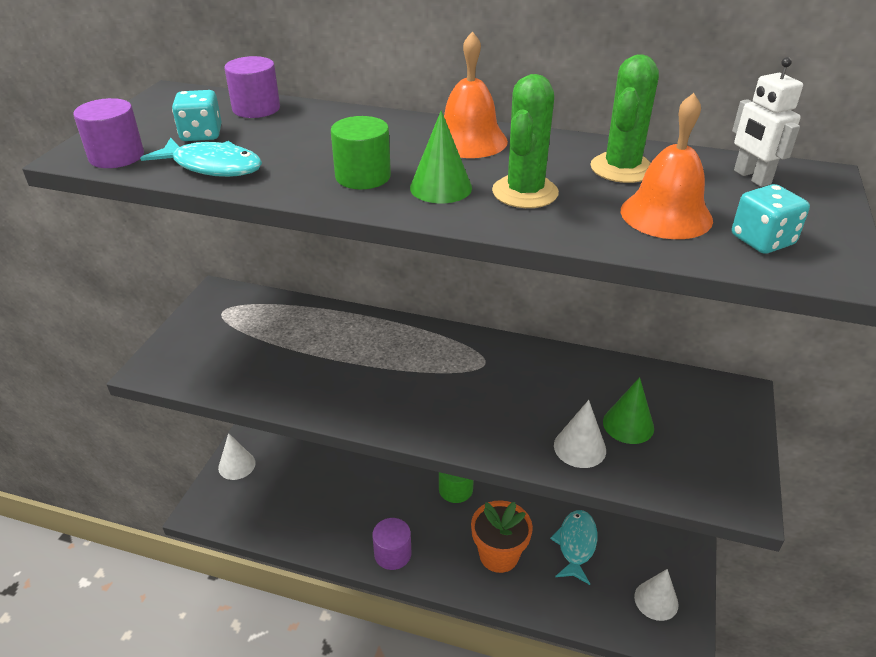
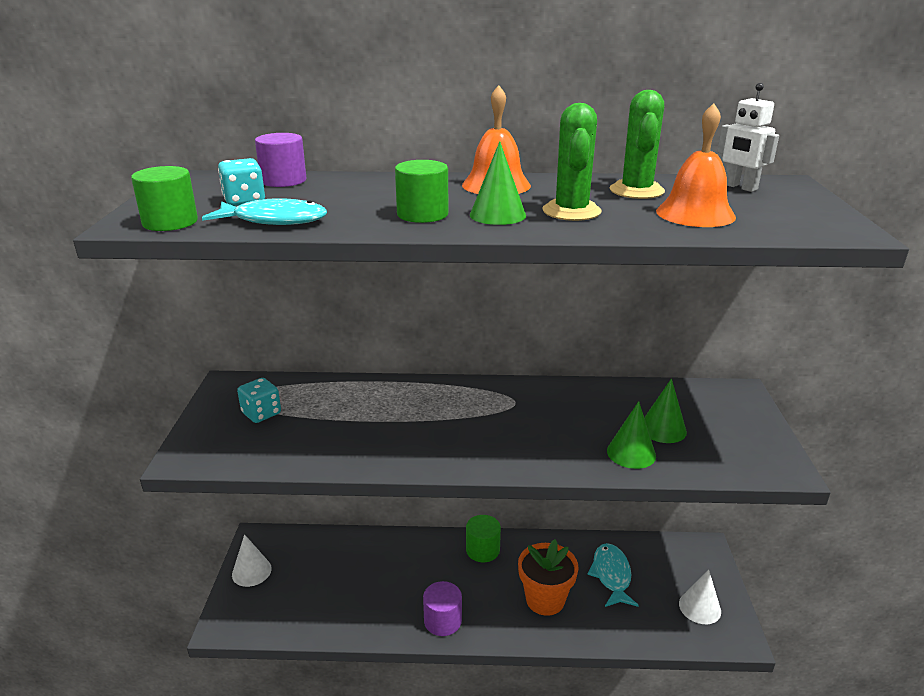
camera: 15 degrees left, 10 degrees down
purple cylinder [73,98,144,168] -> green cylinder [131,166,198,231]
white cone [554,400,606,468] -> green cone [607,401,656,469]
turquoise dice [732,184,810,254] -> turquoise dice moved to [237,378,281,423]

